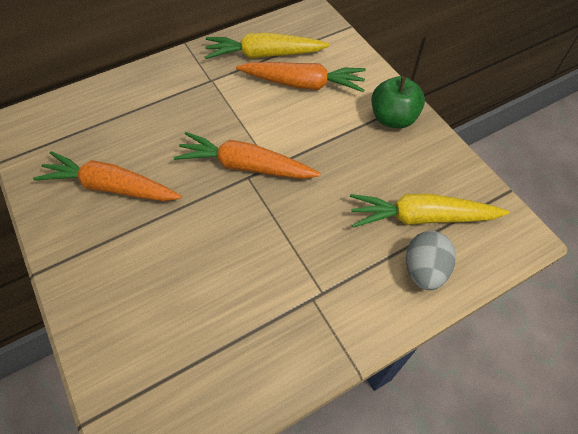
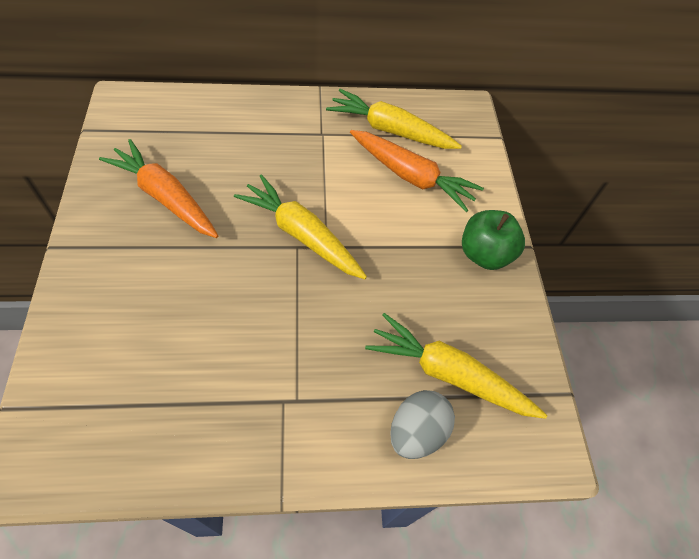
camera: 20 degrees right, 0 degrees up
orange carrot [173,132,321,179] -> yellow carrot [234,174,367,279]

